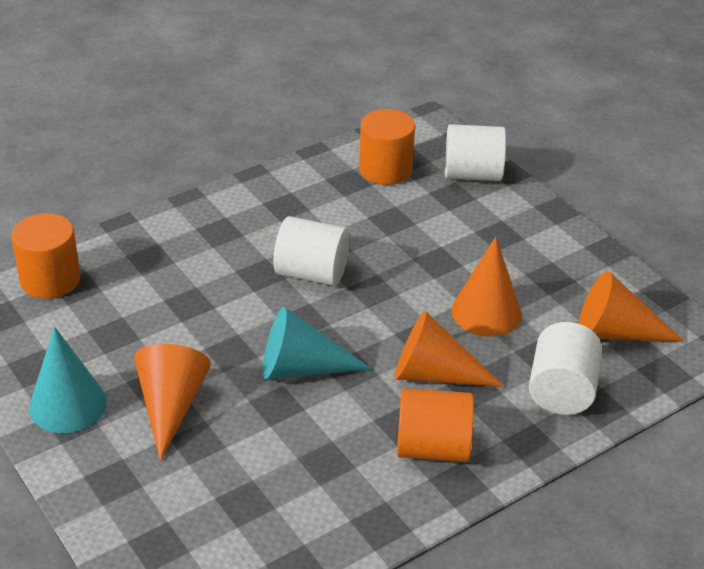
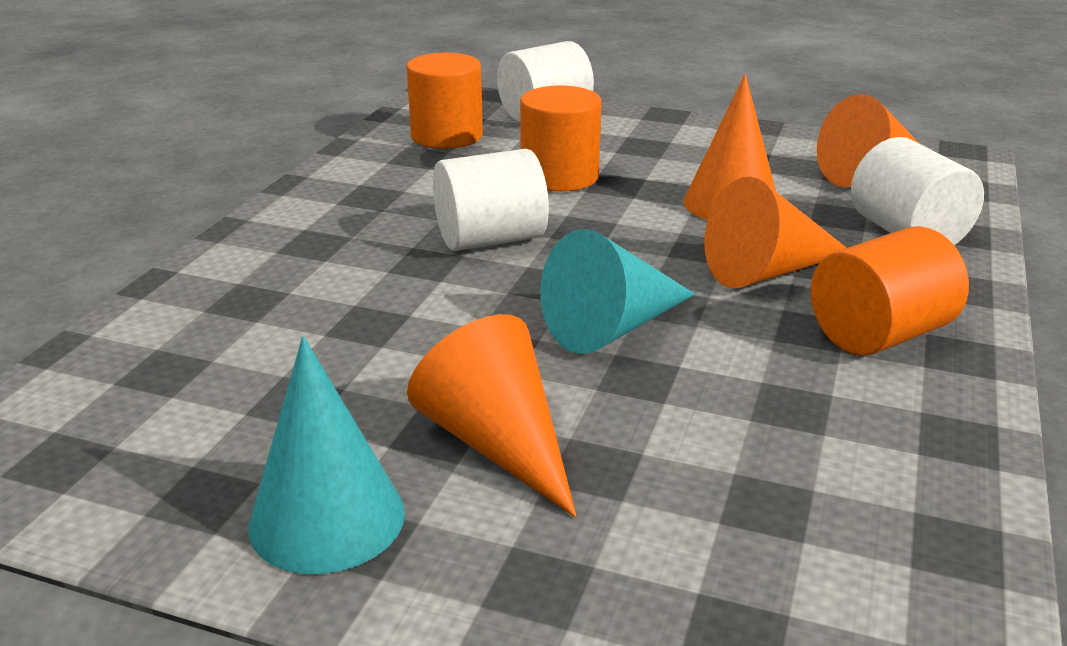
camera: 35 degrees left, 10 degrees down
orange cylinder [11,213,81,299] -> orange cylinder moved to [520,85,602,191]

